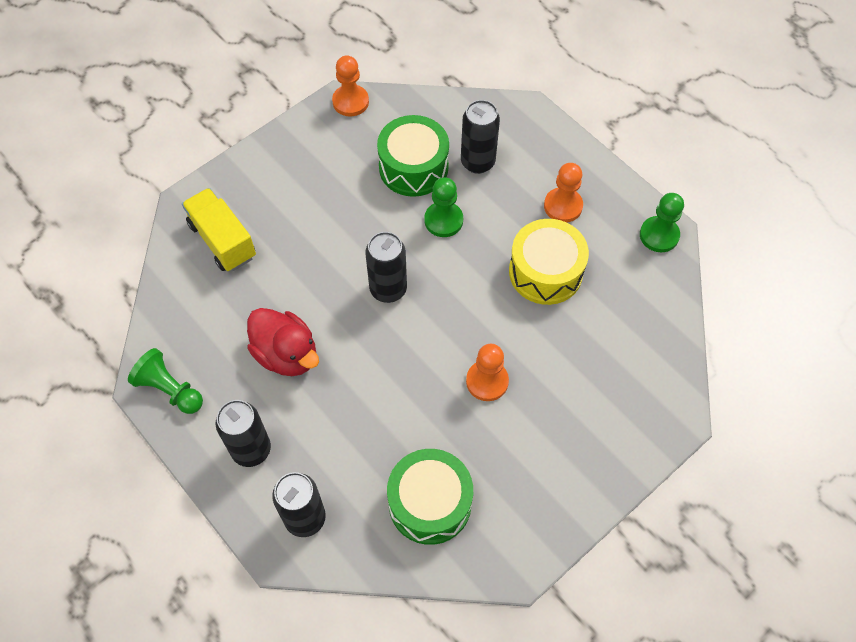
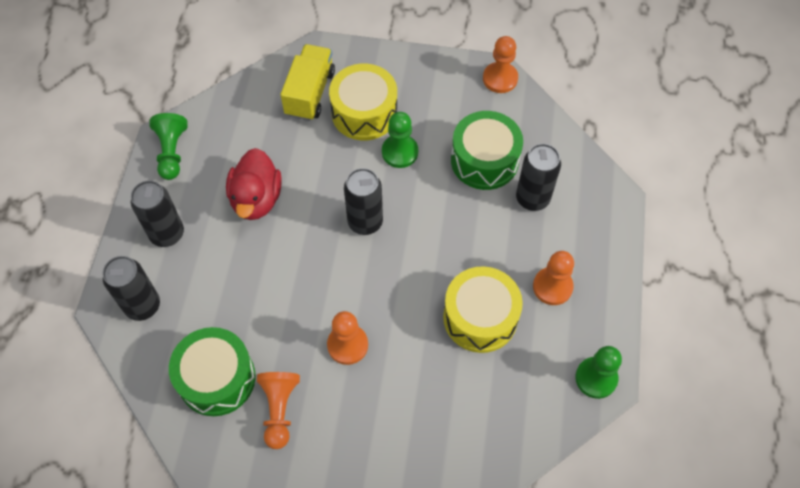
camera: 50 degrees right, 0 degrees up
green pawn [424,177,463,237] -> green pawn moved to [382,112,418,168]
none -> orange pawn [257,372,300,449]
none -> yellow drum [329,64,397,141]

